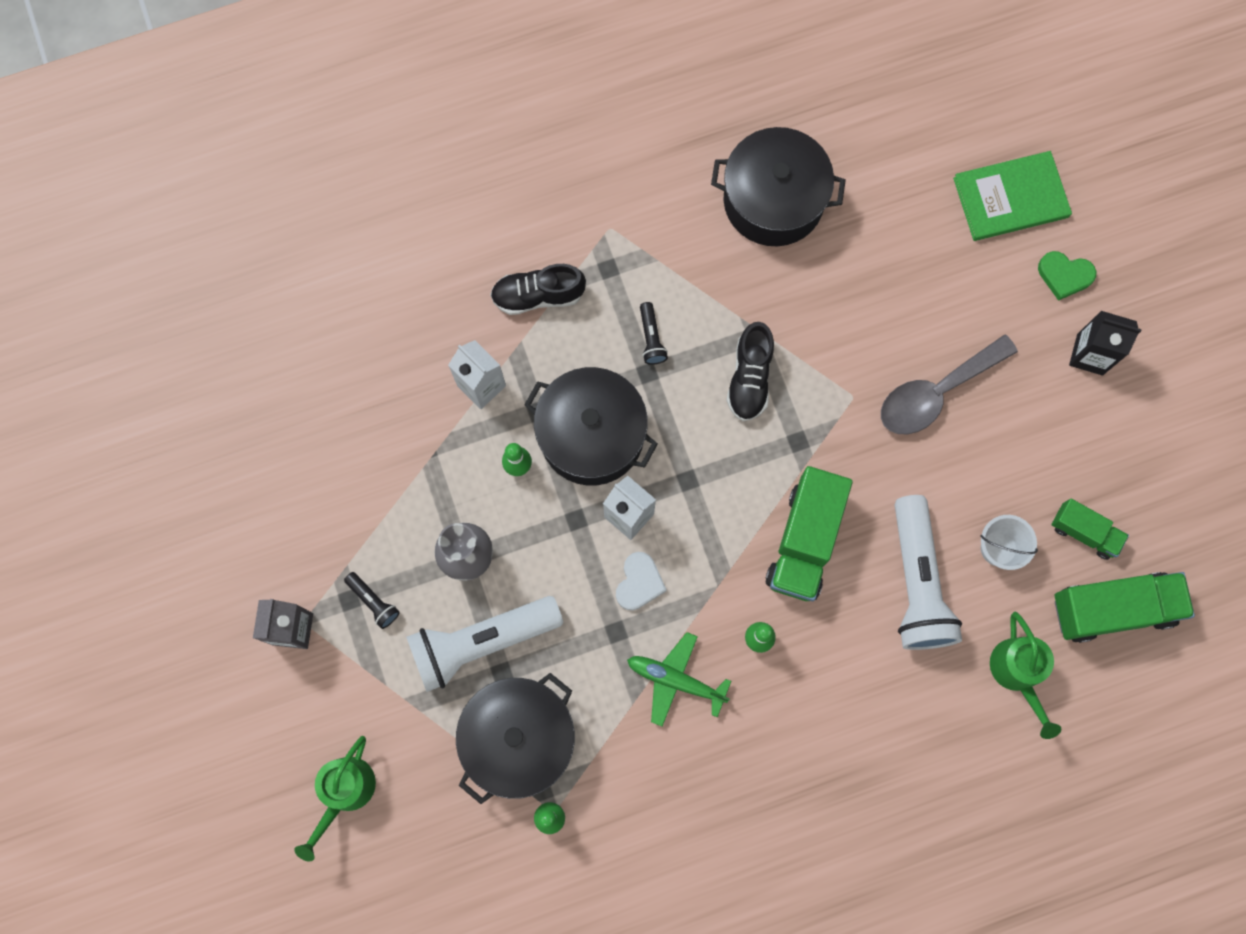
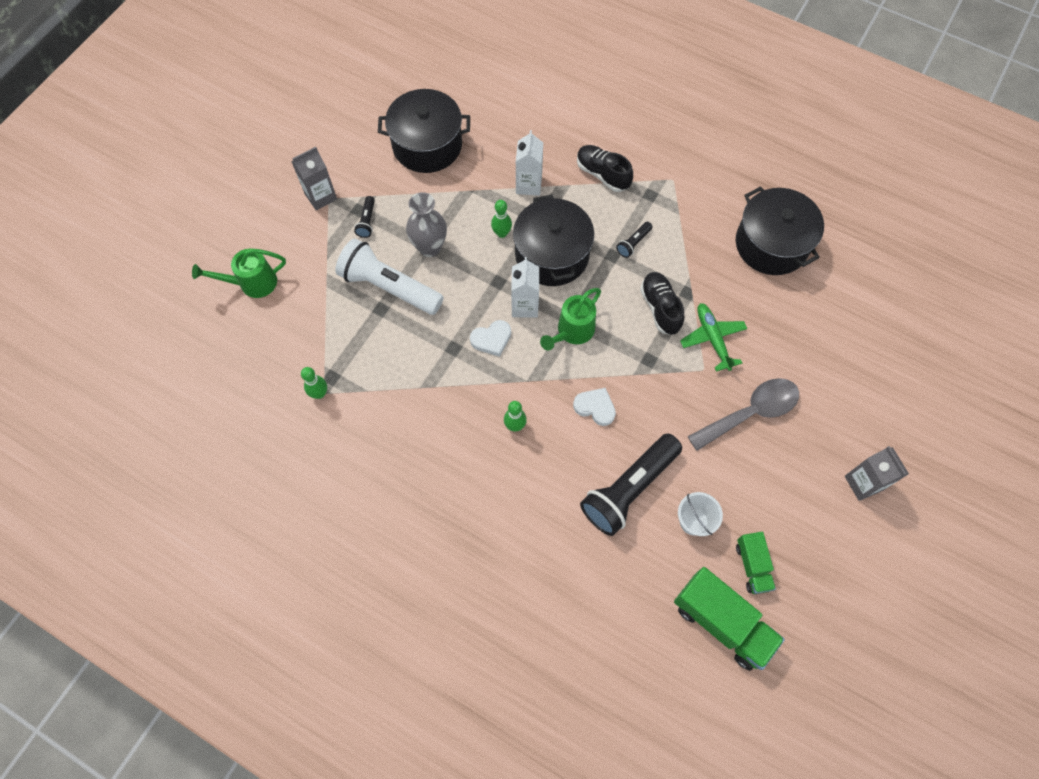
camera: 50 degrees right, 10 degrees down
black pot [456,673,575,804] -> black pot moved to [378,89,470,173]
green plane [627,632,731,726] -> green plane moved to [680,303,747,372]
black shoe [727,322,774,421] -> black shoe turned 105 degrees clockwise [640,272,684,335]
green truck [765,466,853,601] -> white heart [573,388,616,426]
grey spoon [881,334,1018,434] -> grey spoon turned 135 degrees clockwise [688,378,799,451]
white flashlight [895,495,962,650] -> black flashlight [580,433,682,536]
green book [953,151,1072,241] -> none
green watering can [990,612,1062,739] -> green watering can moved to [540,288,601,350]
green heart [1038,251,1096,301] -> none
black carton [1069,311,1142,375] -> grey carton [845,446,909,501]

